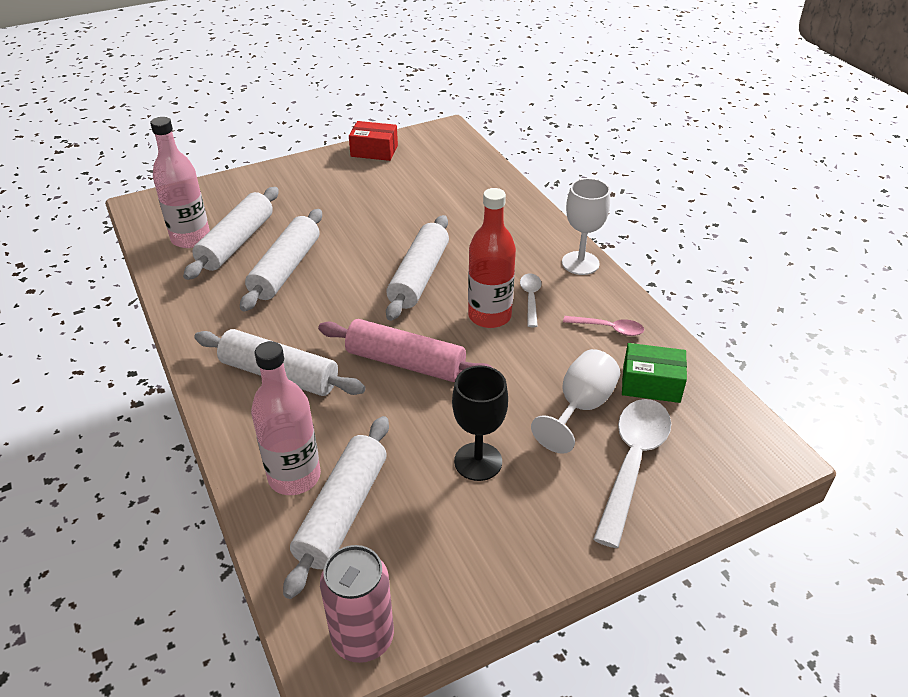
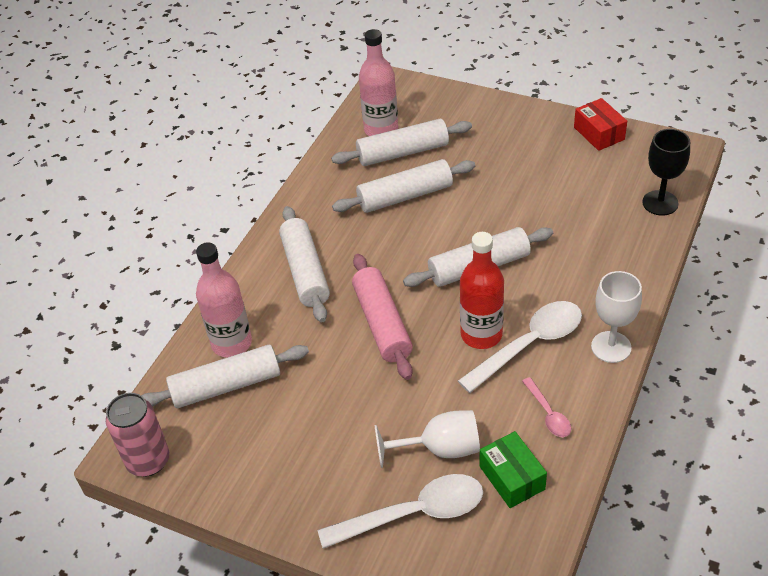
camera: 55 degrees right, 5 degrees up
black goblet [452,366,508,481] -> black goblet moved to [642,129,690,216]
white spoon [520,273,541,327] -> white spoon [458,301,582,393], size x1.96

